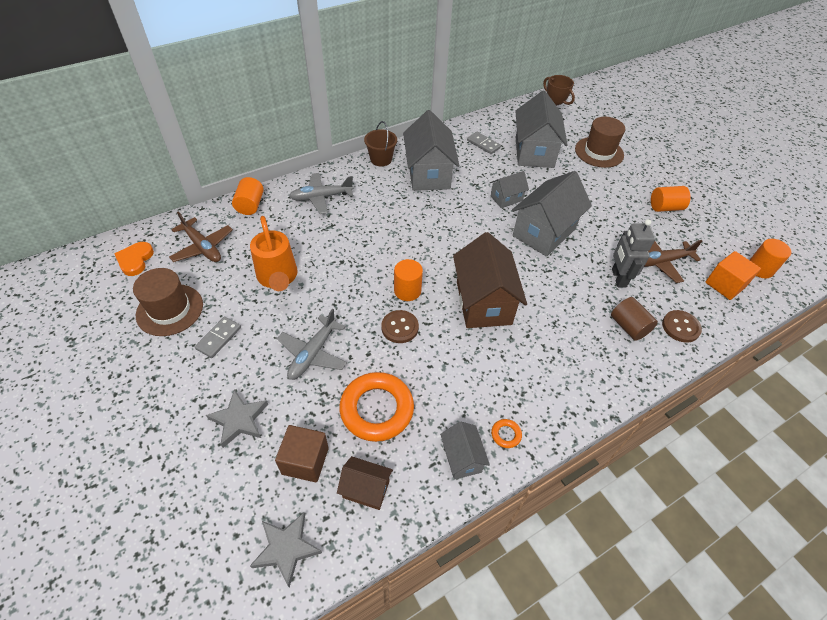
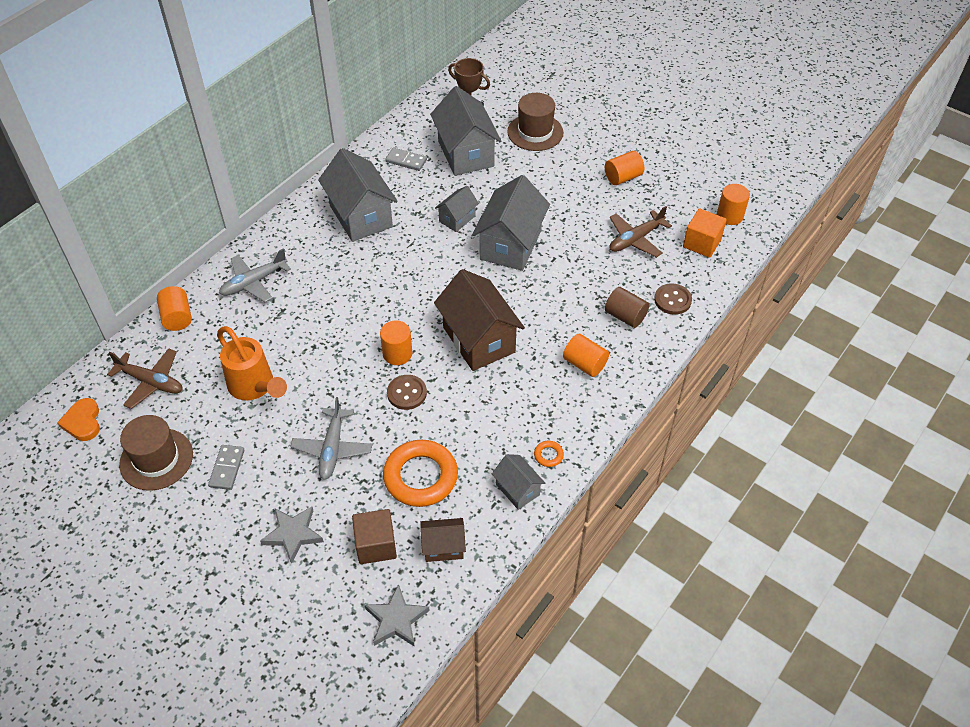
camera: 20 degrees left, 0 degrees up
brown bucket [364,121,397,166] -> none
grey robot [612,219,655,287] -> none
none -> orange cylinder [563,334,609,377]

